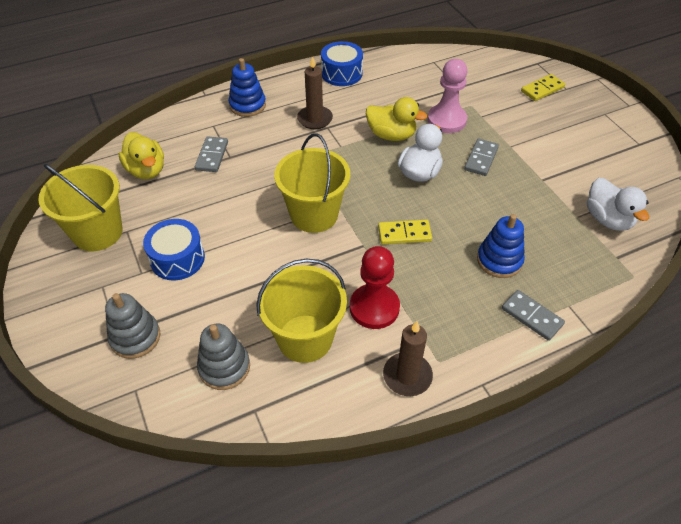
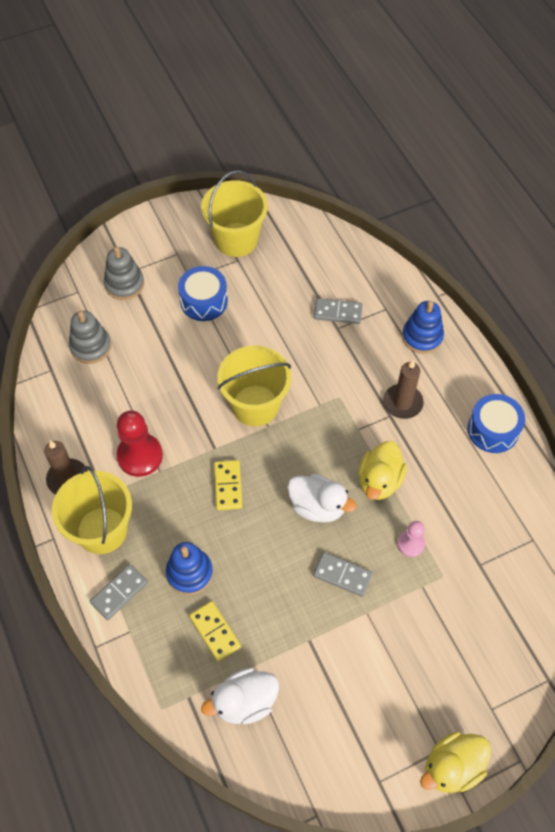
camera: 90 degrees right, 10 degrees up
yellow duck [118,132,164,179] -> yellow duck moved to [420,732,491,793]
yellow bucket [256,259,347,363] -> yellow bucket moved to [52,466,132,554]
pink pawn [427,59,468,133] -> pink pawn [397,521,425,557], size x0.57
yellow domino [521,74,565,101] -> yellow domino moved to [189,601,241,662]

